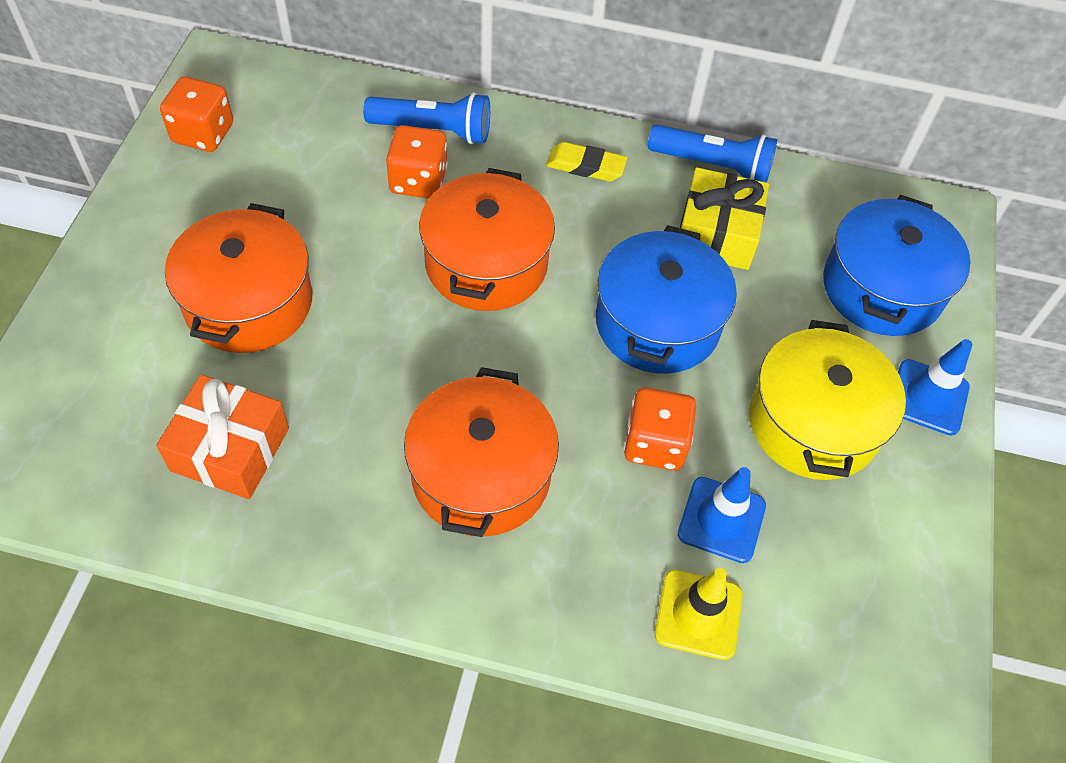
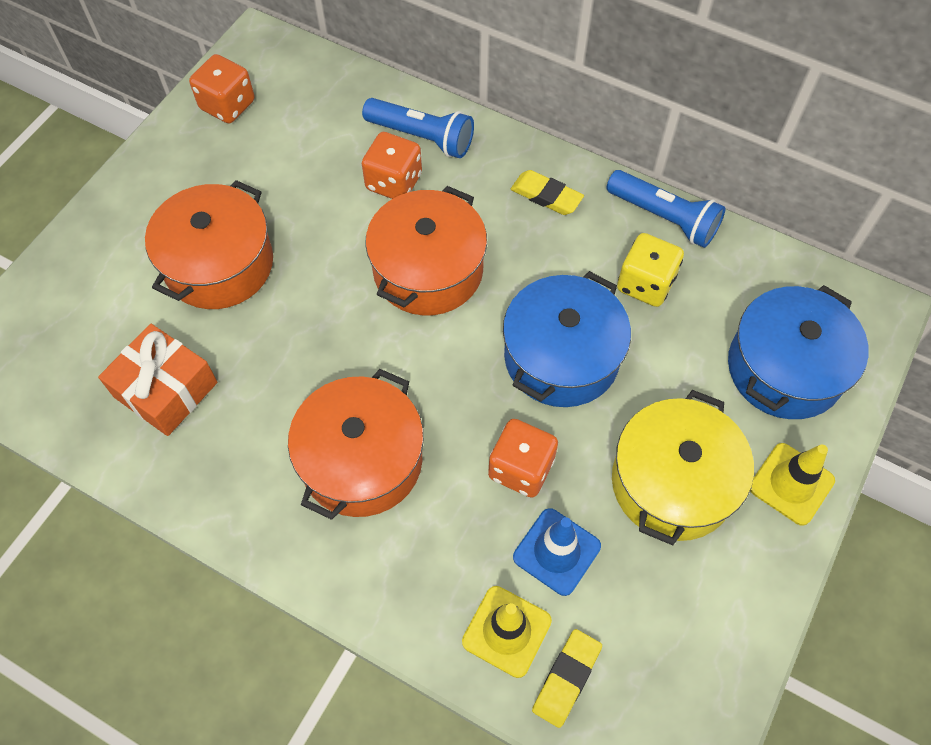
camera: 20 degrees right, 5 degrees up
yellow gift [680,167,769,270] -> yellow dice [617,233,684,307]
blue traffic cone [898,339,973,436] -> yellow traffic cone [750,443,835,526]
none -> yellow eraser [532,629,602,728]

